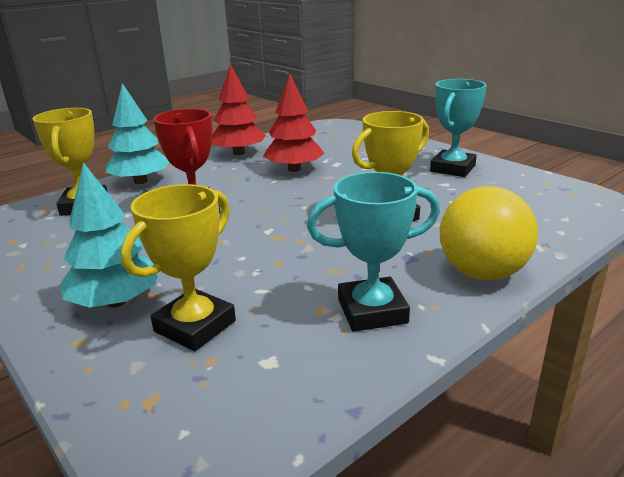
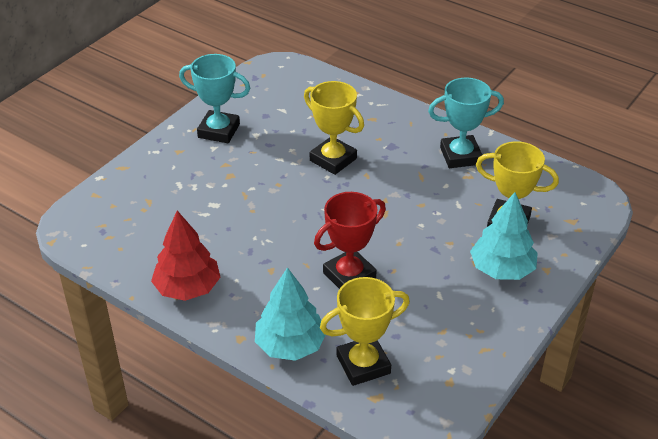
camera: 105 degrees left, 15 degrees up
red tree [263,73,325,172] -> none
turquoise trophy [307,172,440,332] -> turquoise trophy turned 75 degrees counterclockwise [428,78,504,168]
yellow ball [440,186,538,280] -> none

